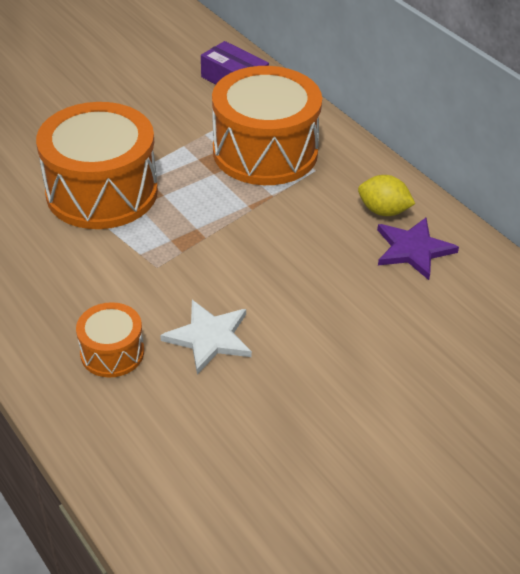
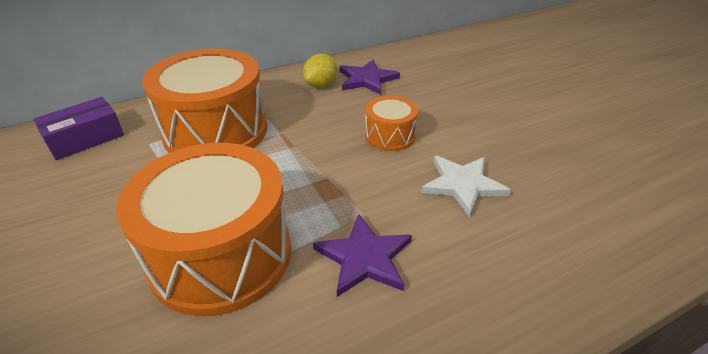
camera: 80 degrees left, 5 degrees down
orange drum [76,302,144,378] -> orange drum moved to [365,95,418,151]
none -> purple star [313,214,412,297]

